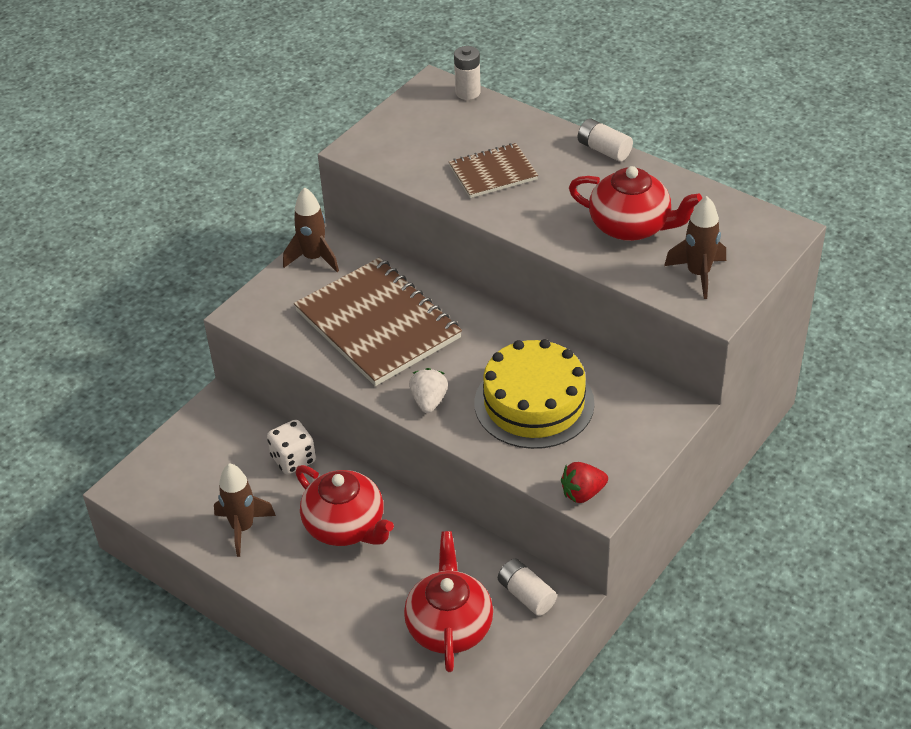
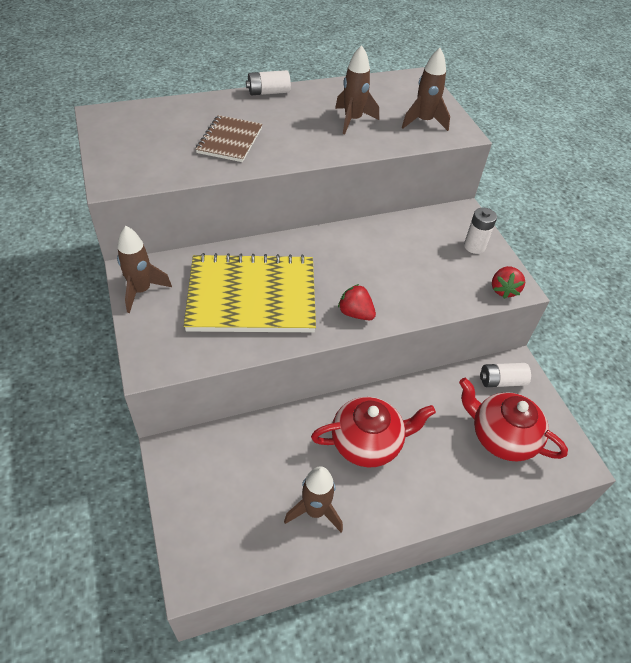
camera: 60 degrees left, 5 degrees up
white dice [267,420,316,474] -> none
brown notebook [294,258,462,386] -> yellow notebook [184,253,316,332]
white strawberry [409,368,448,413] -> red strawberry [338,284,376,320]
white battery [454,46,481,100] -> white battery moved to [464,208,497,254]
yellow cake [474,339,595,449] -> none
red teapot [569,166,702,241] -> brown rocket [335,45,379,135]

